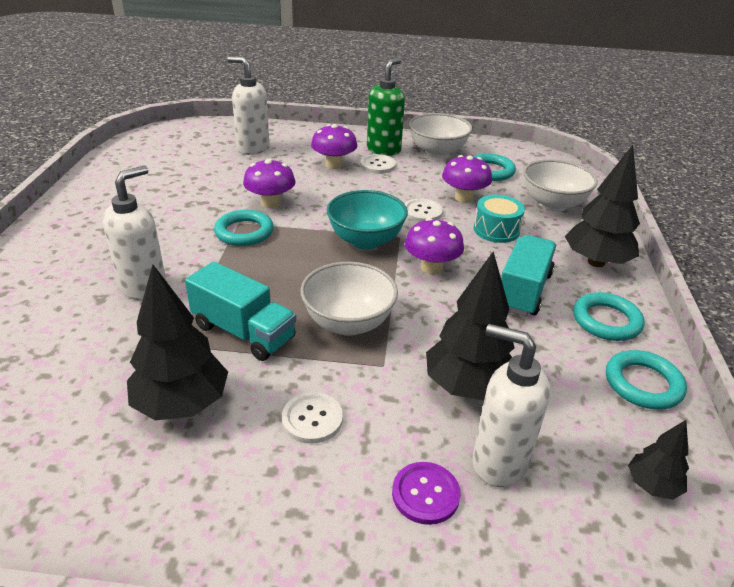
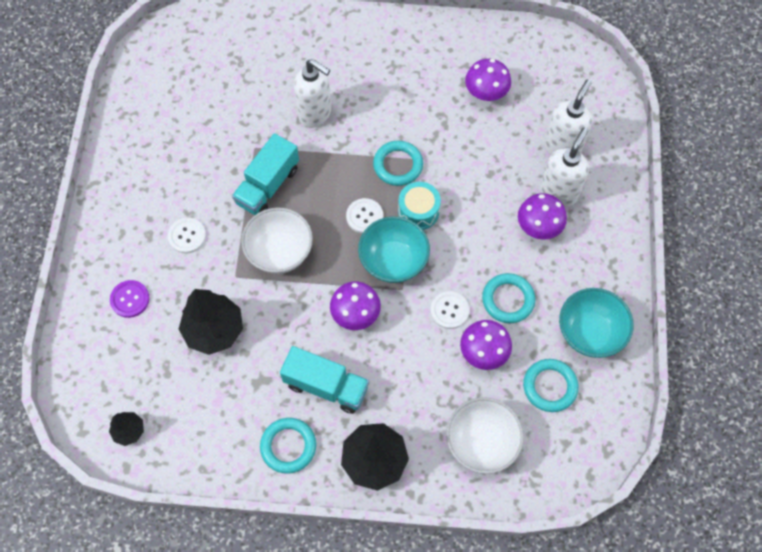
camera: 90 degrees right, 30 degrees up
black tree [127,264,228,420] -> none
purple mushroom [243,158,296,208] -> purple mushroom moved to [465,59,511,101]
white button [360,154,396,174] -> white button moved to [346,198,383,234]
green soap dispenser [367,58,405,156] -> none
white bowl [409,113,472,158] -> turquoise bowl [559,288,634,358]
white soap dispenser [472,324,550,487] -> white soap dispenser moved to [540,128,589,207]
turquoise drum [474,195,525,243] -> turquoise drum moved to [398,182,441,230]
turquoise ring [606,350,687,410] -> turquoise ring moved to [482,273,535,323]

